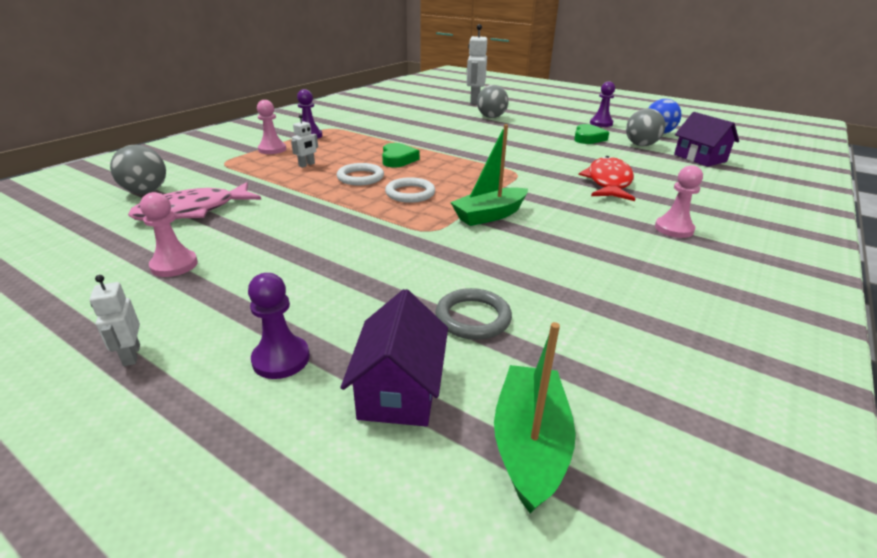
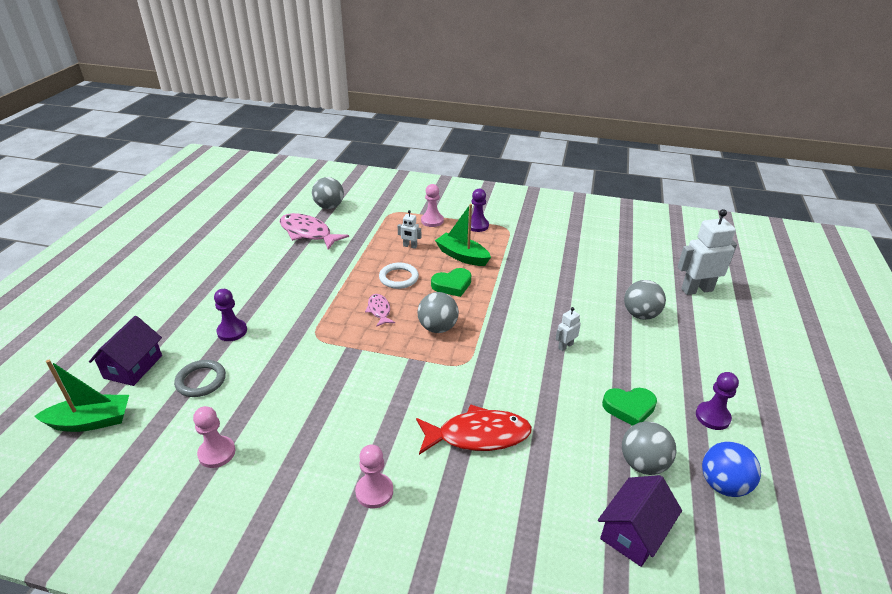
camera: 70 degrees right, 5 degrees up
white robot [89,275,140,366] -> white robot moved to [556,307,581,351]
pink pawn [140,192,198,277] -> pink pawn moved to [193,406,235,468]
purple pawn [248,273,310,379] -> purple pawn moved to [214,289,247,341]
purple house [341,289,448,426] -> purple house turned 60 degrees counterclockwise [89,316,162,386]
white ring [385,177,435,203] -> pink fish [365,294,395,327]
green boat [450,124,528,226] -> green boat moved to [435,204,491,266]
none -> grey ball [417,292,459,333]

